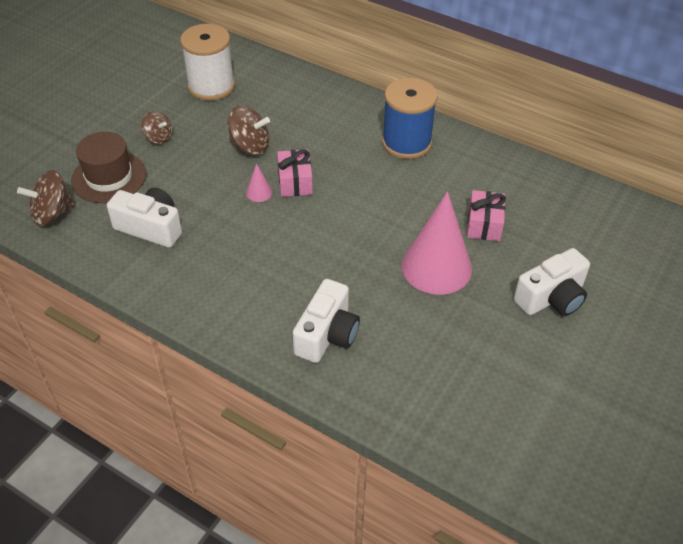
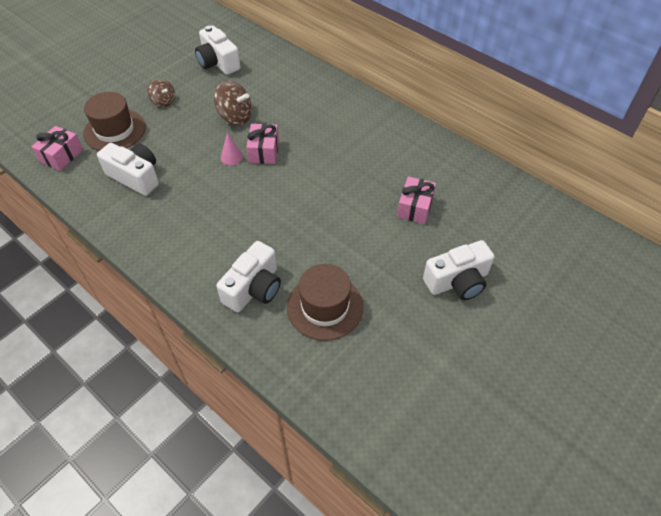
camera: 10 degrees right, 5 degrees up
brown spinning top [17,170,75,226] -> pink gift [32,126,83,171]
white spool [180,24,235,101] -> white camera [195,25,241,75]
blue spool [382,78,437,159] -> none
pink cone [402,191,472,295] -> none
none -> brown hat [287,264,363,341]

